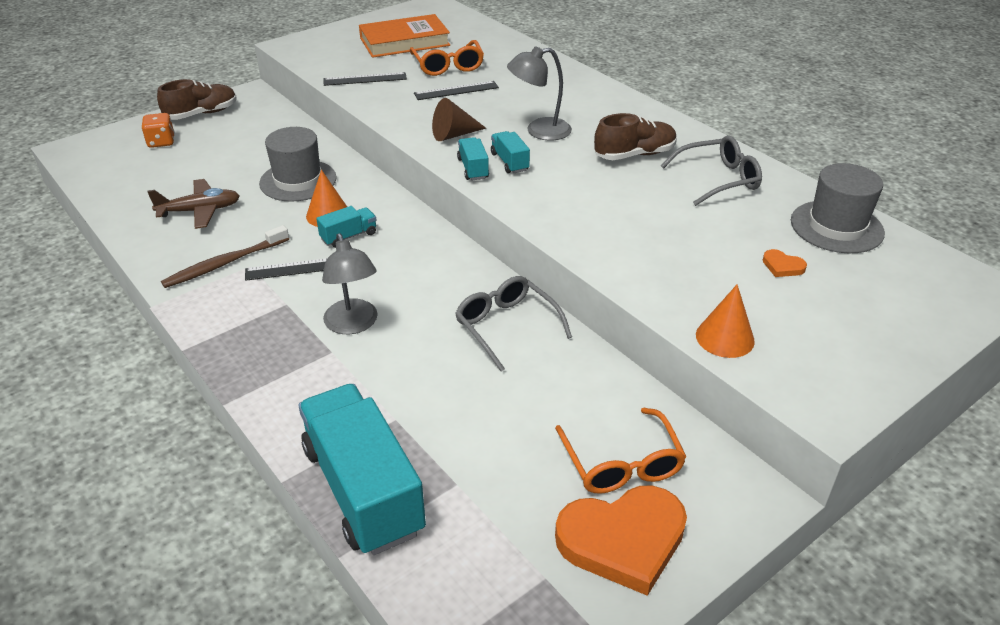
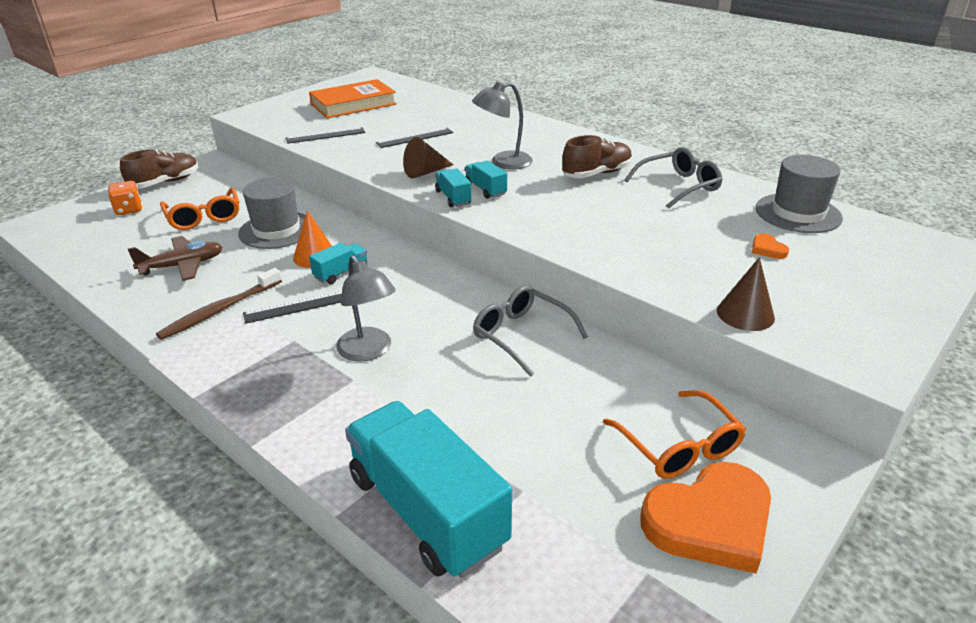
camera: 10 degrees left, 5 degrees down
orange glasses [410,40,484,76] -> orange glasses moved to [160,188,239,230]
orange cone [696,284,755,358] -> brown cone [717,257,775,331]
orange heart [763,249,807,277] -> orange heart turned 45 degrees clockwise [752,233,789,259]

